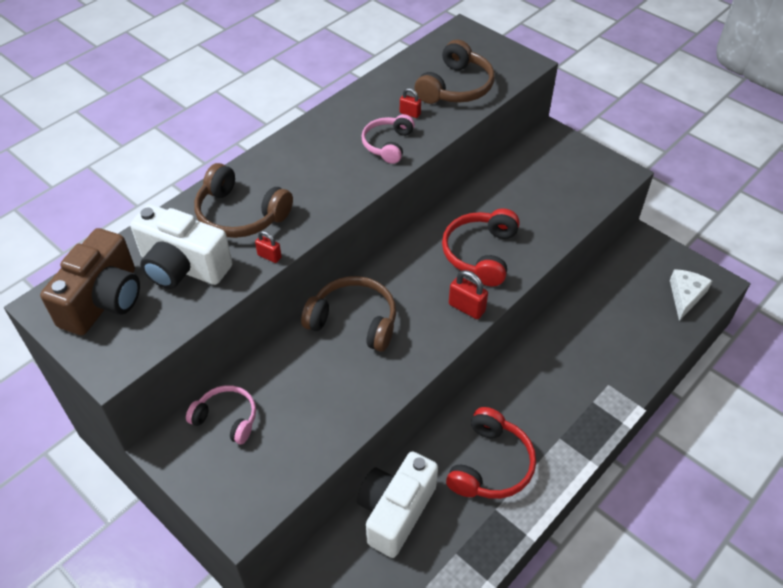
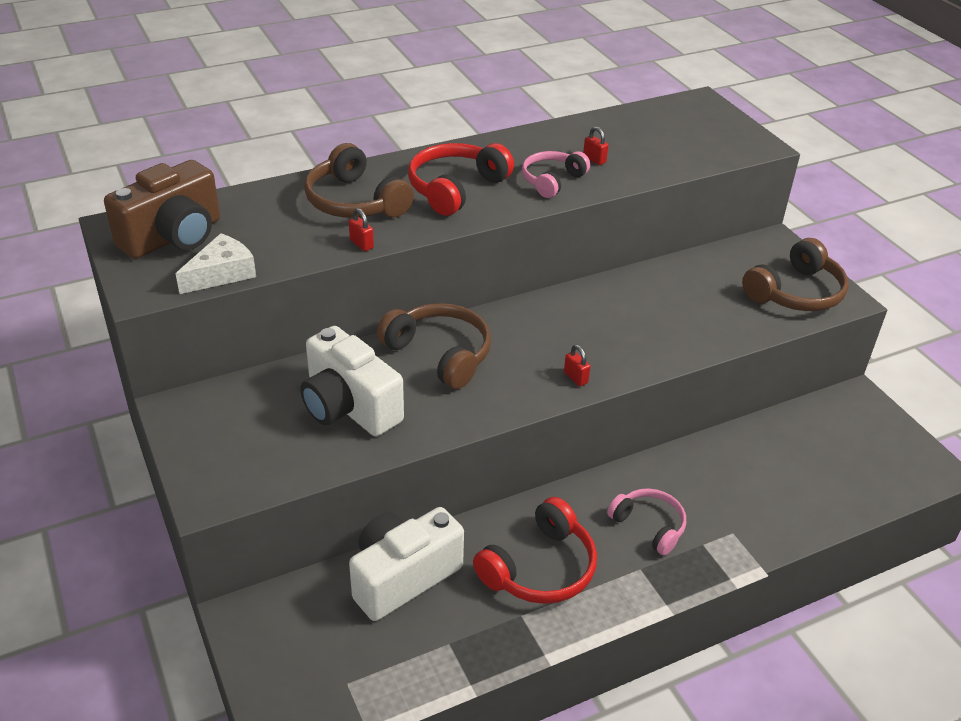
camera: 20 degrees right, 10 degrees down
white camera [130,204,232,289] -> white camera moved to [300,326,404,436]
pink headphones [186,385,256,444] -> pink headphones moved to [607,488,686,555]
brown headphones [414,39,495,104] -> brown headphones moved to [742,238,849,311]
red headphones [442,208,520,286] -> red headphones moved to [408,143,514,216]
red padlock [449,270,488,319] -> red padlock [564,345,590,386], size x0.61
white cheese [670,269,712,321] -> white cheese moved to [176,233,256,294]

